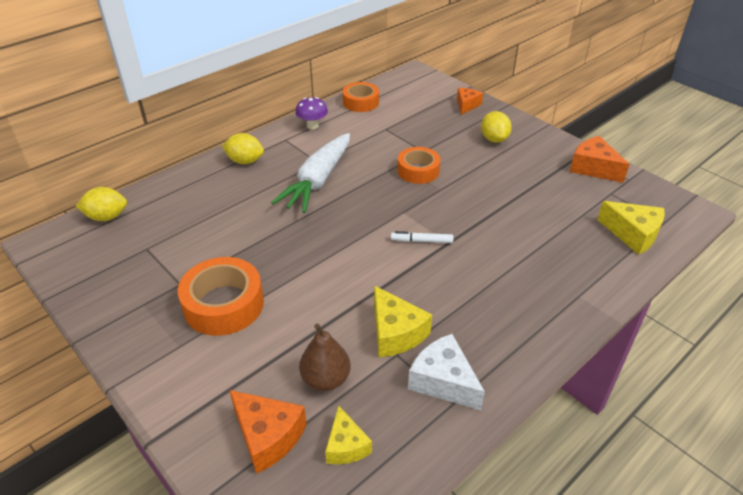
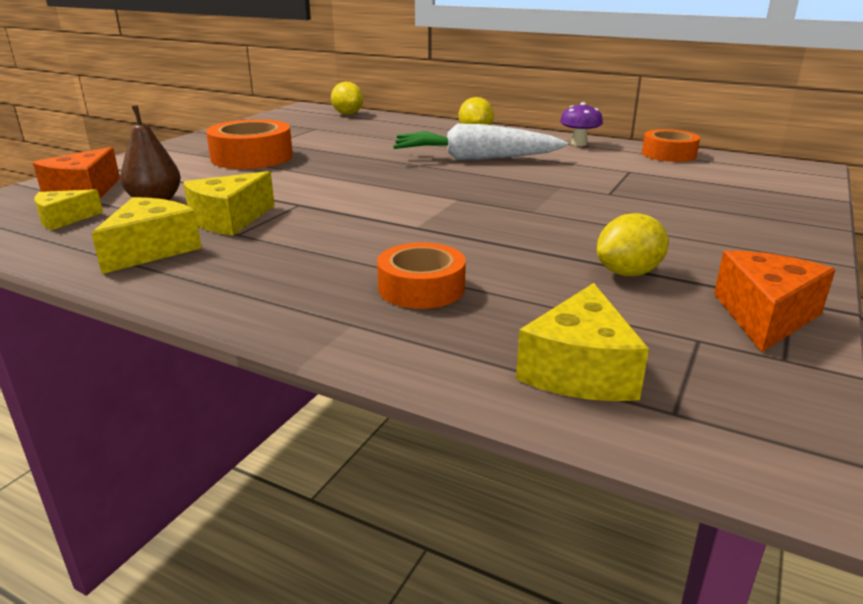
camera: 70 degrees right, 15 degrees down
white marker [391,231,453,243] -> none
orange tape [398,147,440,184] -> orange tape moved to [377,243,466,309]
white cheese [408,334,485,410] -> yellow cheese [91,197,202,274]
orange cheese [457,88,483,115] -> none
yellow lemon [481,111,512,143] -> yellow lemon moved to [597,213,669,276]

